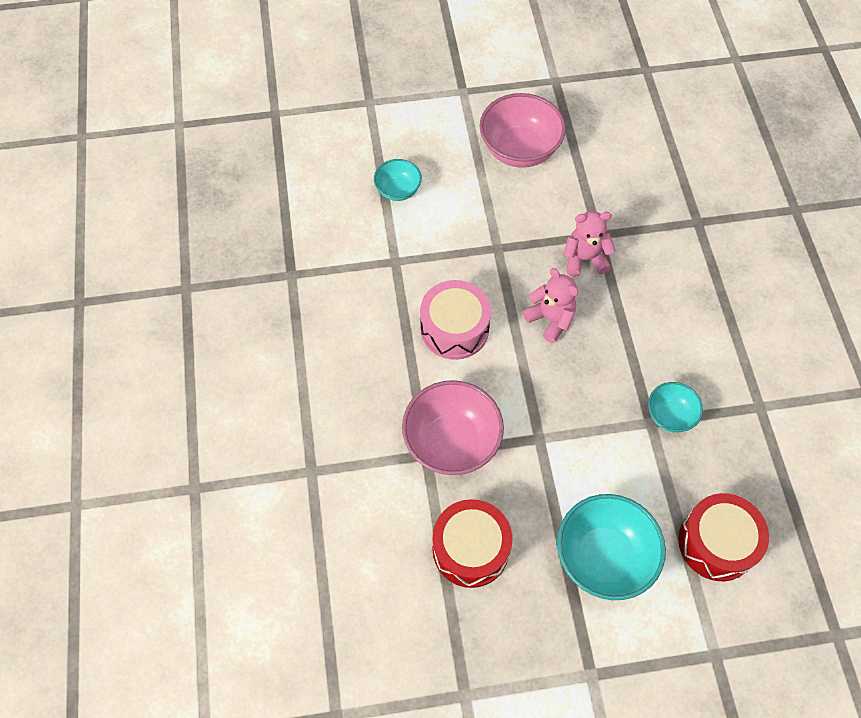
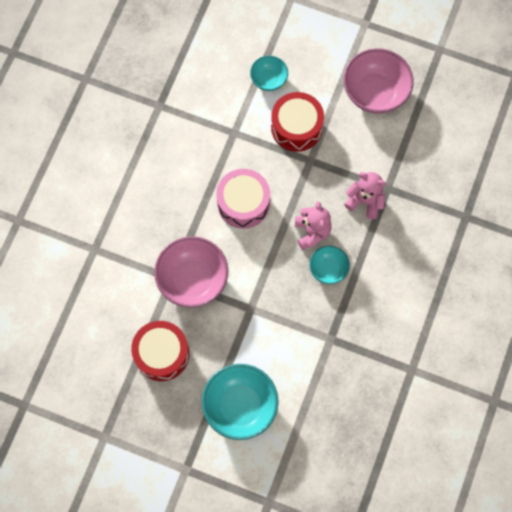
camera: 30 degrees right, 10 degrees up
turquoise bowl [648,382,703,432] -> turquoise bowl moved to [309,246,350,284]
red drum [678,493,769,581] -> red drum moved to [271,92,324,152]

